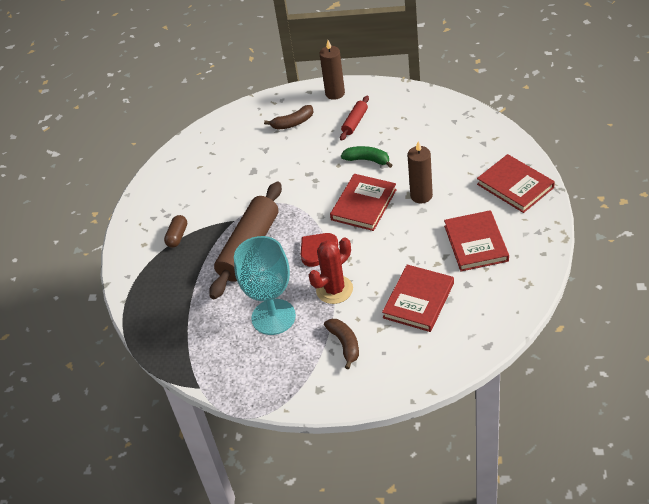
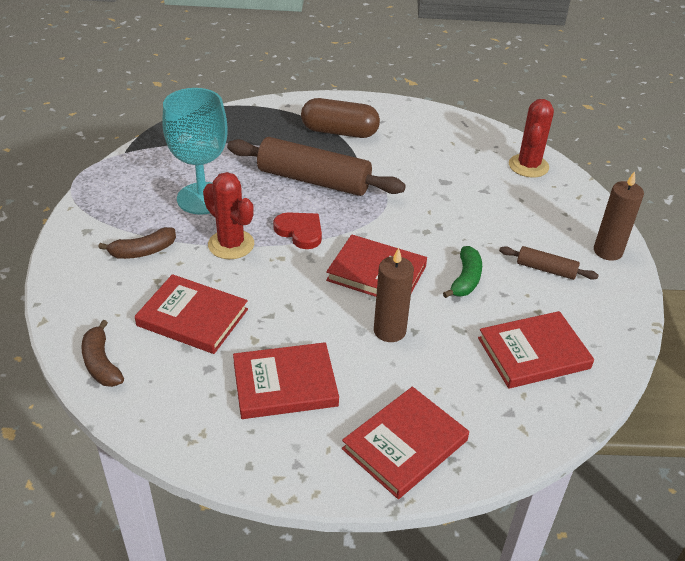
camera: 80 degrees right, 5 degrees down
brown capsule [164,215,187,248] -> brown capsule [301,98,380,138], size x1.83
brown banana [264,105,314,130] -> brown banana moved to [81,320,124,387]
red rolling pin [340,96,369,141] -> brown rolling pin [499,246,599,280]
none -> red book [478,311,594,389]
none -> red cactus [509,99,554,177]

